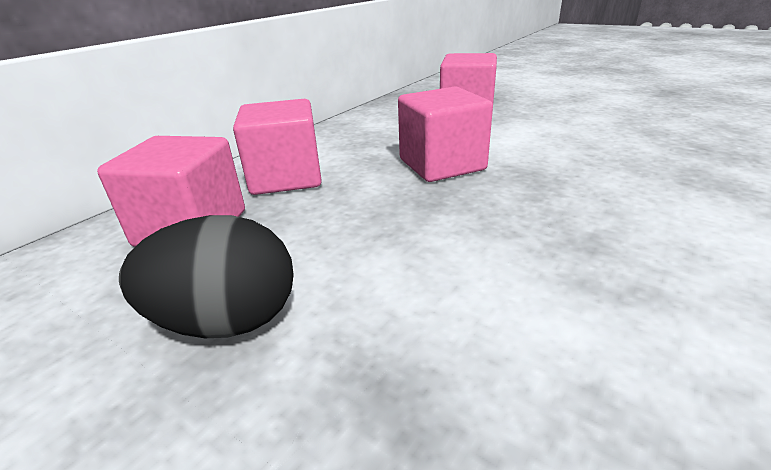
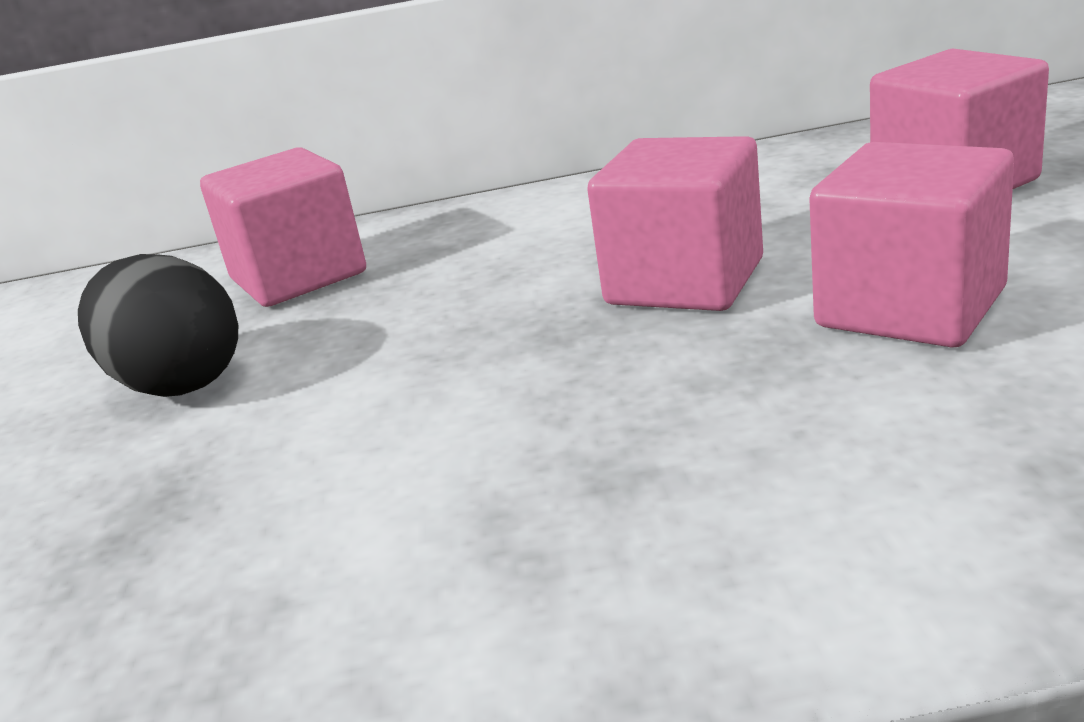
camera: 50 degrees right, 5 degrees down
pink cube [233,99,322,195] -> pink cube moved to [809,142,1014,347]

